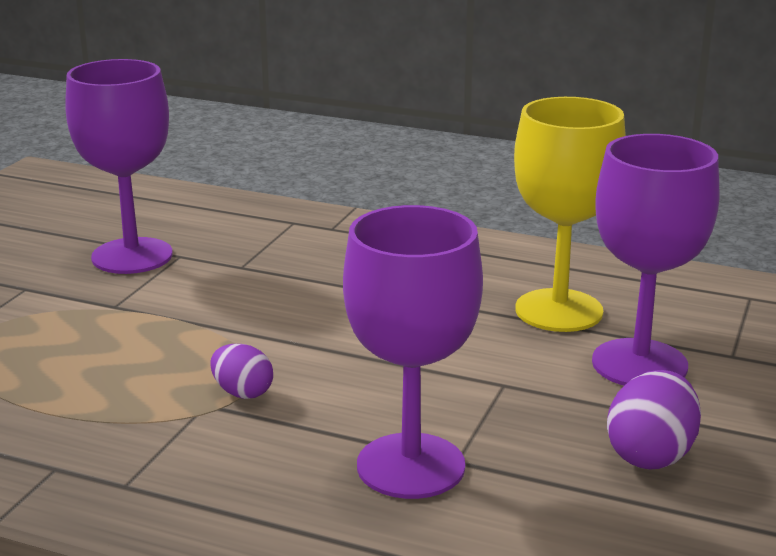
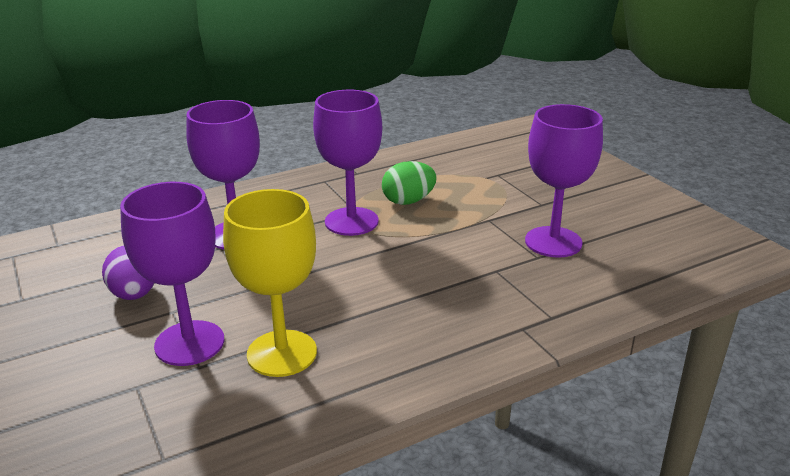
camera: 130 degrees right, 5 degrees up
purple egg [210,344,273,399] -> purple goblet [313,90,382,236]
none -> green egg [382,161,437,205]

